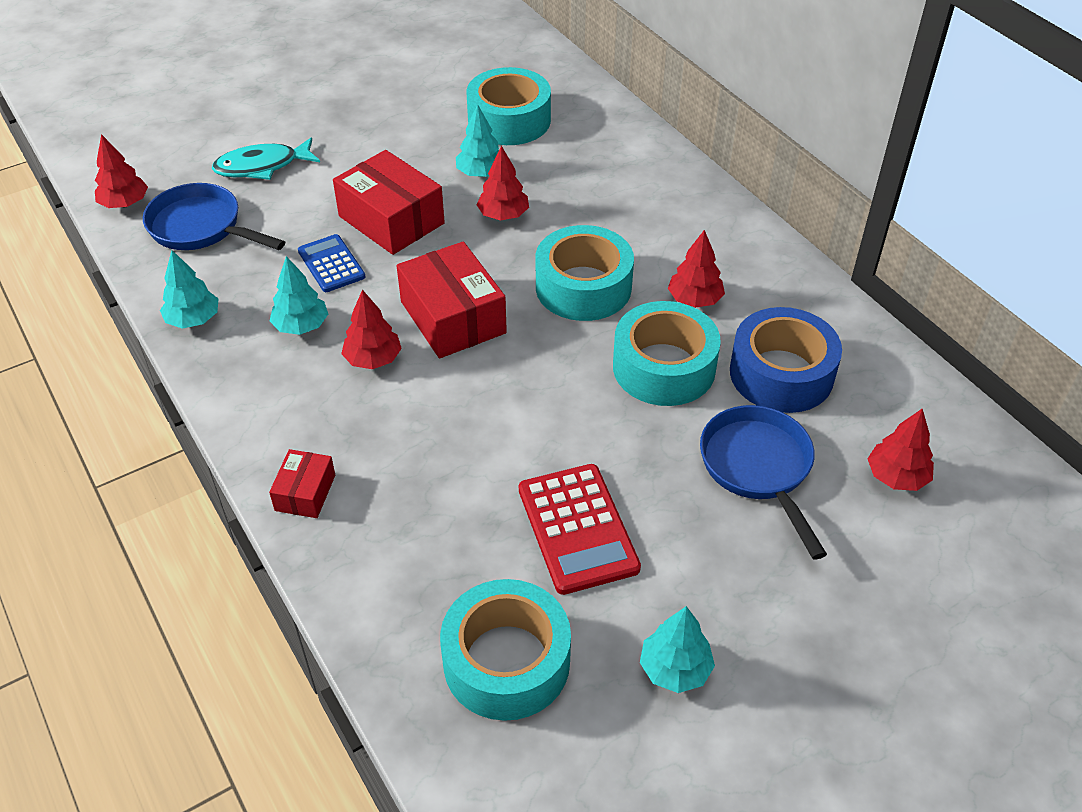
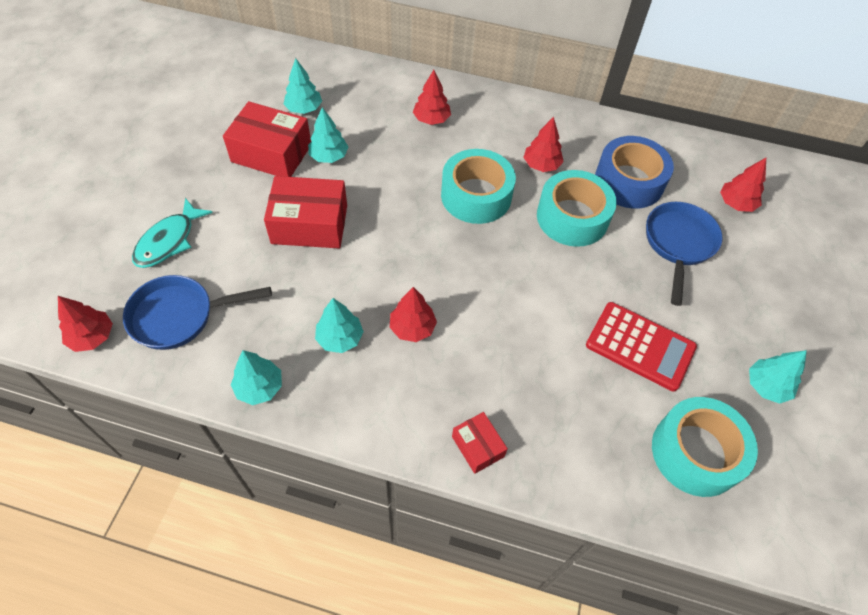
camera: 45 degrees left, 10 degrees up
blue calculator [298,234,365,292] -> none
red box [396,241,507,358] -> red box moved to [223,101,311,177]
turquoise tape [467,67,551,145] -> turquoise tree [284,58,322,114]
red tree [476,146,529,220] -> red tree moved to [413,70,451,125]
blue pan [700,405,827,560] -> blue pan turned 75 degrees clockwise [646,202,722,306]

